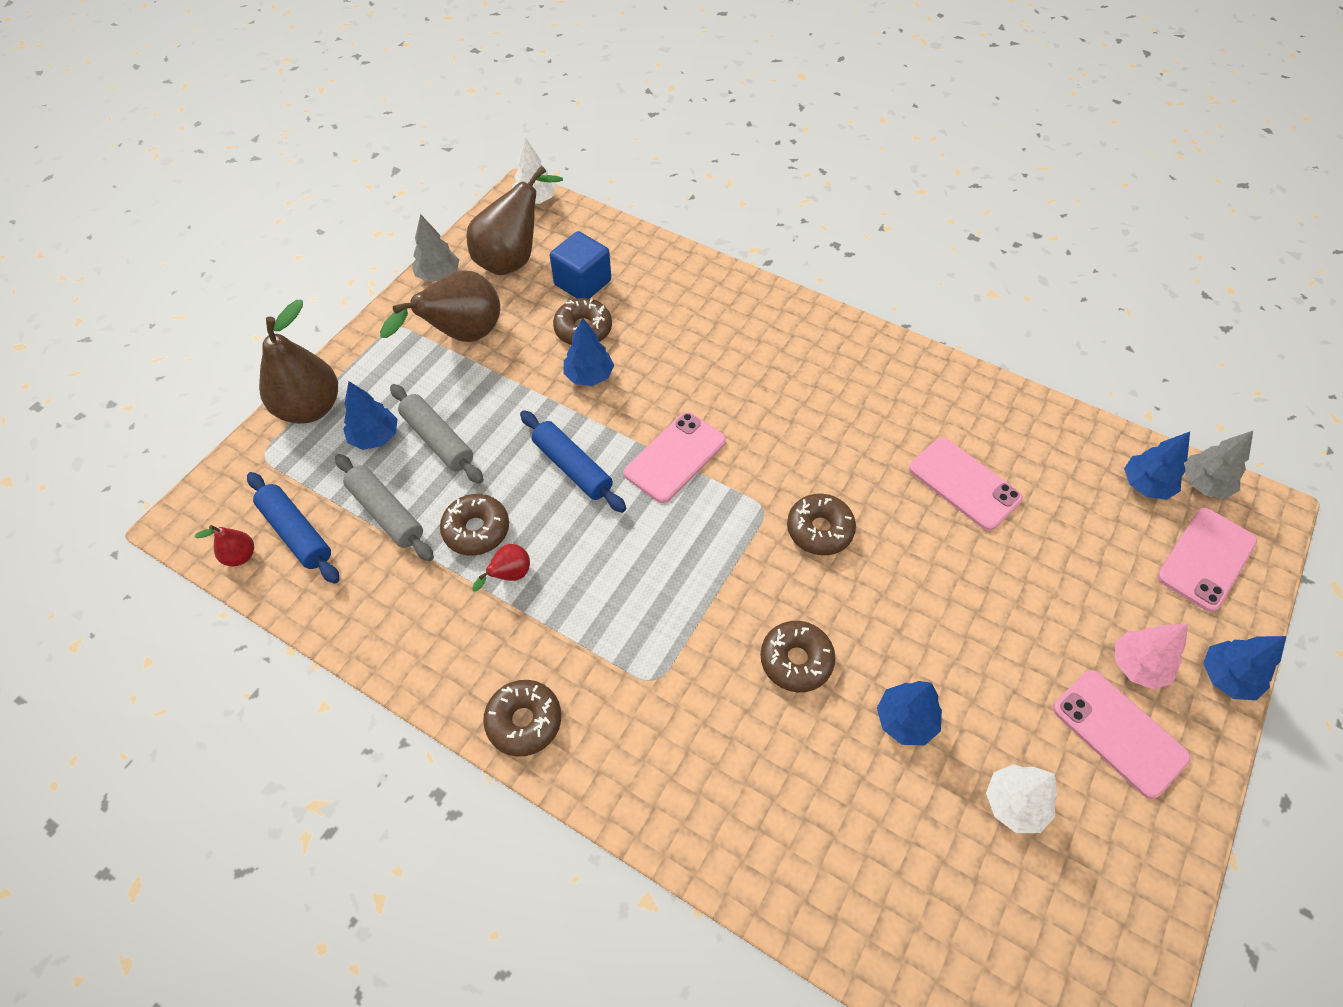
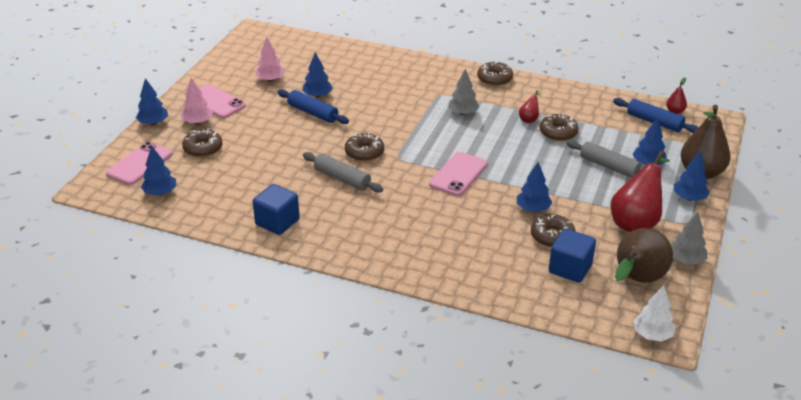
camera: 170 degrees right, 20 degrees down
grey rolling pin [335,454,434,562] -> grey rolling pin moved to [303,152,383,192]
brown pear [380,271,500,342] -> red pear [610,151,670,232]
blue rolling pin [520,410,626,513] -> blue rolling pin moved to [278,89,349,124]
brown donut [760,621,836,692] -> brown donut moved to [182,128,223,157]
pink phone [909,437,1023,531] -> none
white tree [986,764,1057,833] -> pink tree [255,36,285,82]
grey tree [1184,431,1253,499] -> grey tree moved to [448,69,479,115]
none -> blue cube [253,184,300,235]
none -> blue tree [674,151,710,201]

